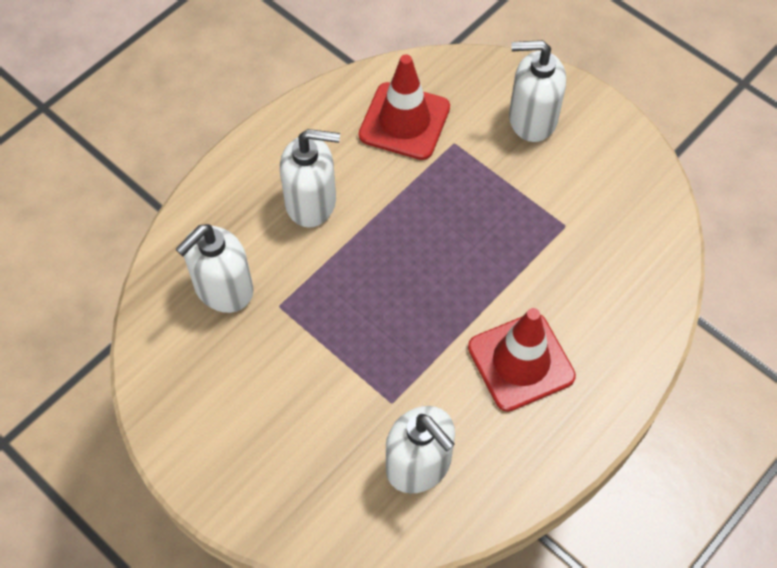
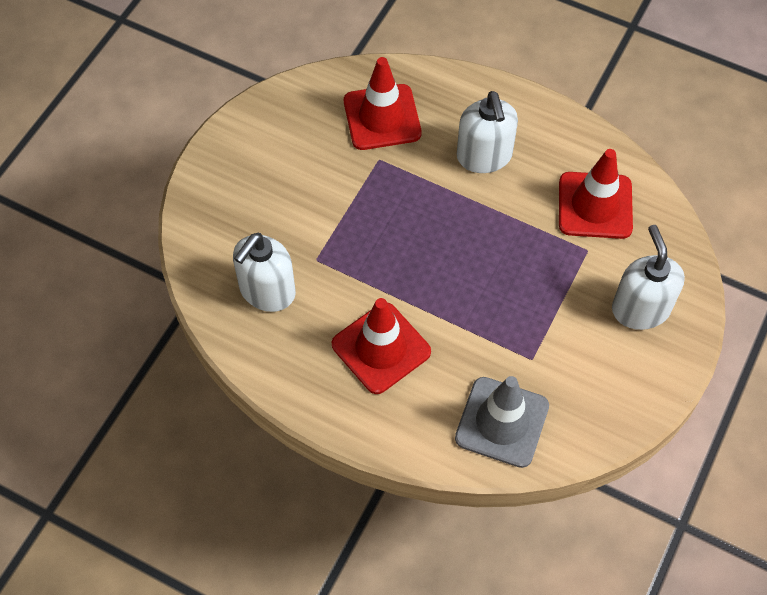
camera: 75 degrees right, 0 degrees up
white soap dispenser [175,224,253,313] -> red traffic cone [344,57,422,150]
none -> grey traffic cone [455,376,549,468]

